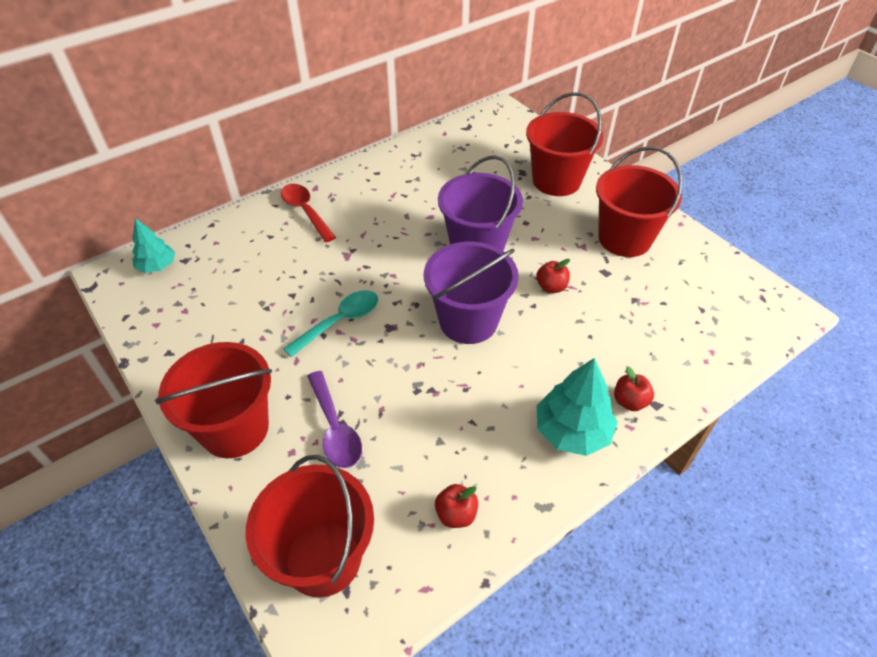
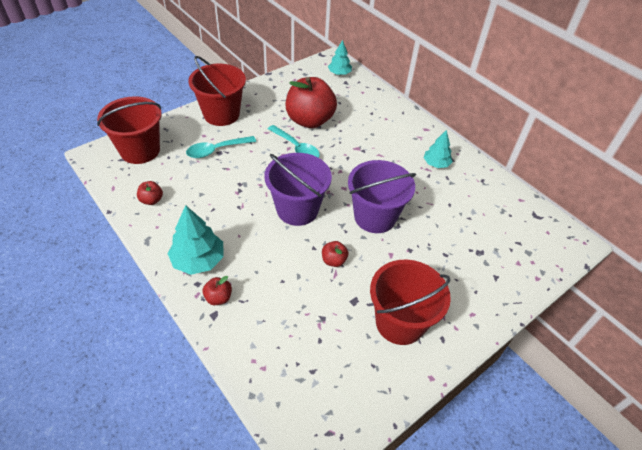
camera: 85 degrees right, 0 degrees up
red spoon [281,184,336,242] -> none
purple spoon [307,371,362,468] -> turquoise spoon [186,136,256,158]
red bucket [526,92,604,196] -> none
none -> red apple [286,77,337,128]
none -> turquoise tree [424,130,453,168]

